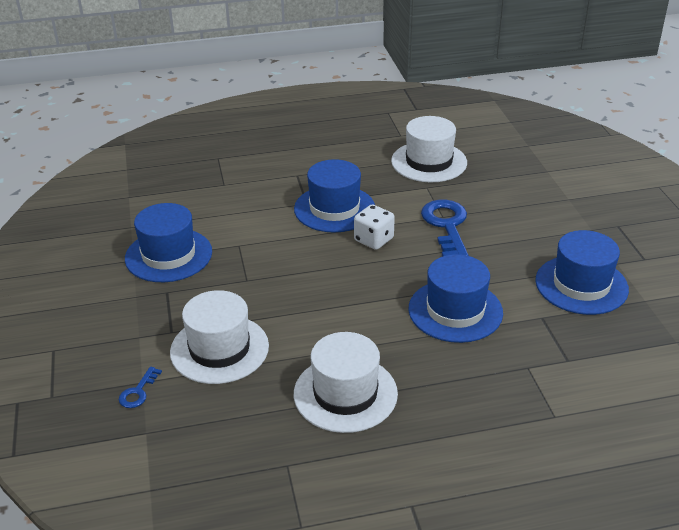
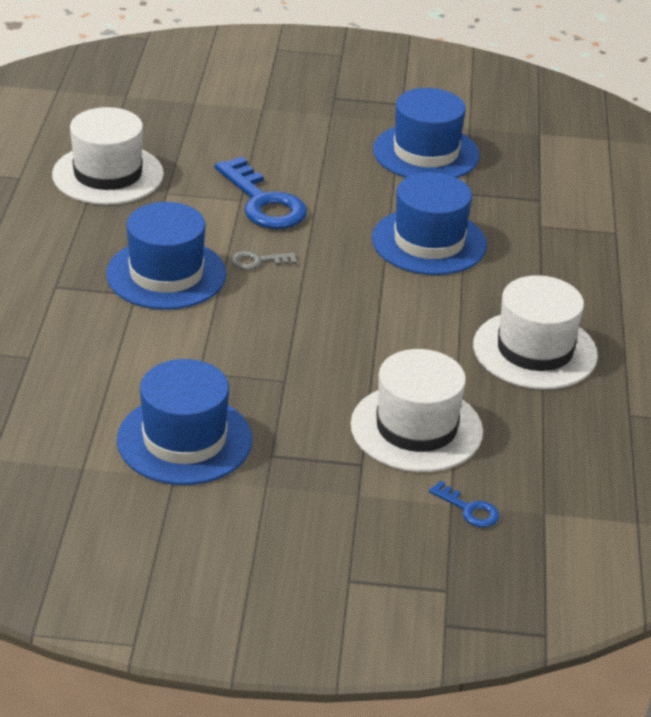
camera: 75 degrees left, 0 degrees up
white dice [354,204,395,250] -> grey key [231,251,297,270]
blue key [421,200,469,257] -> blue key turned 135 degrees counterclockwise [215,157,307,229]

